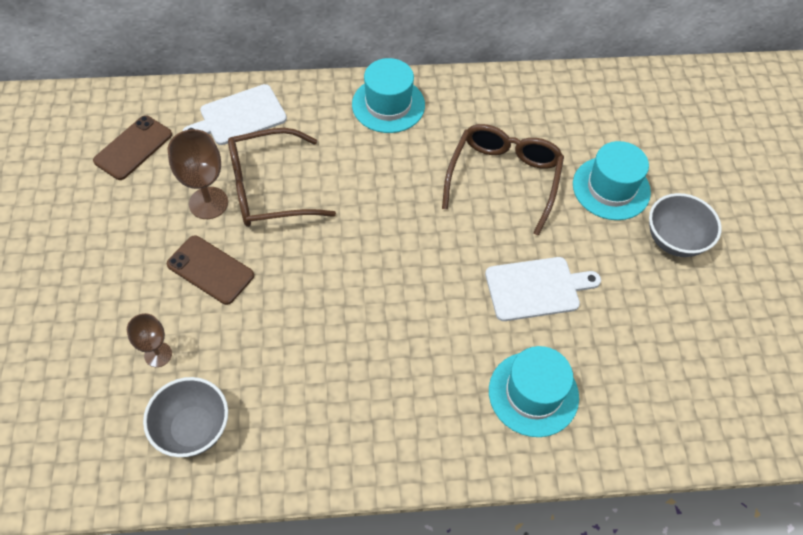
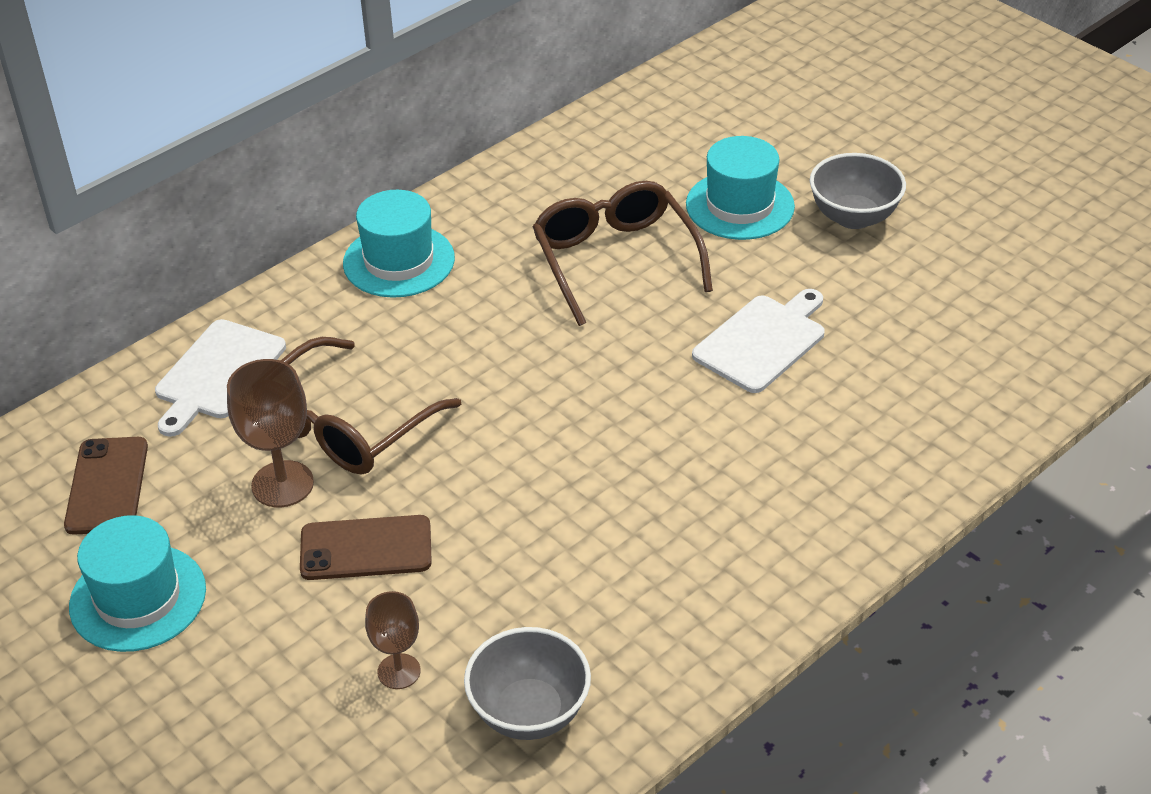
camera: 35 degrees left, 15 degrees down
turquoise hat [489,346,579,437] -> turquoise hat moved to [69,515,206,652]

